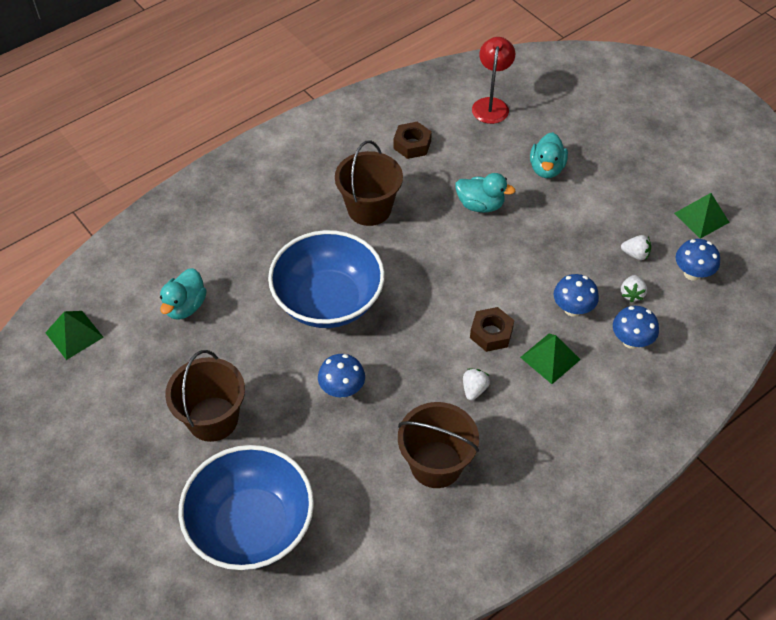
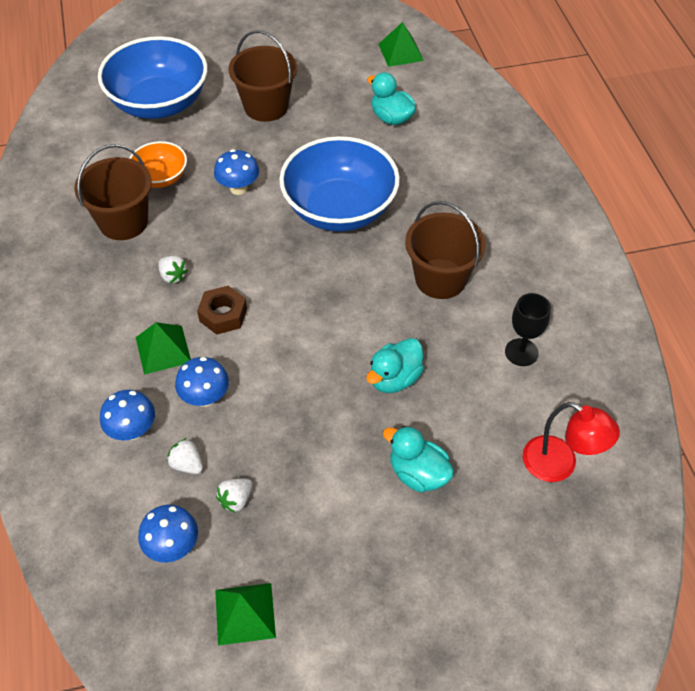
camera: 115 degrees right, 0 degrees up
brown nut [393,122,432,159] -> black goblet [505,293,551,366]
none -> orange bowl [129,141,187,188]

